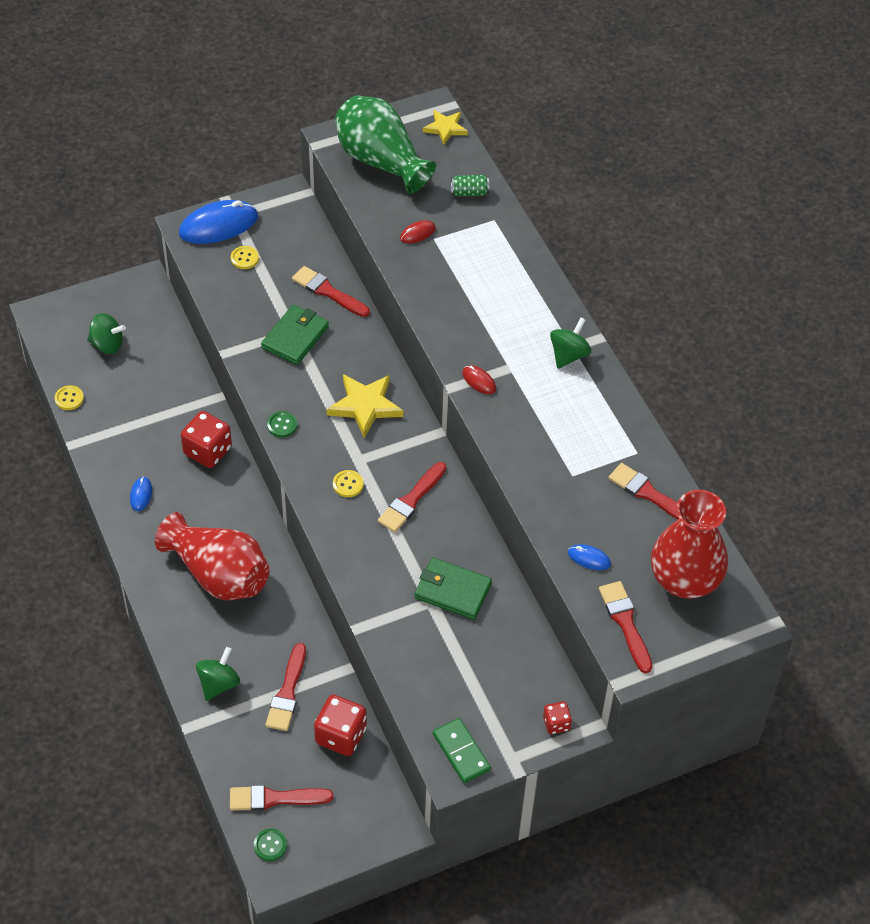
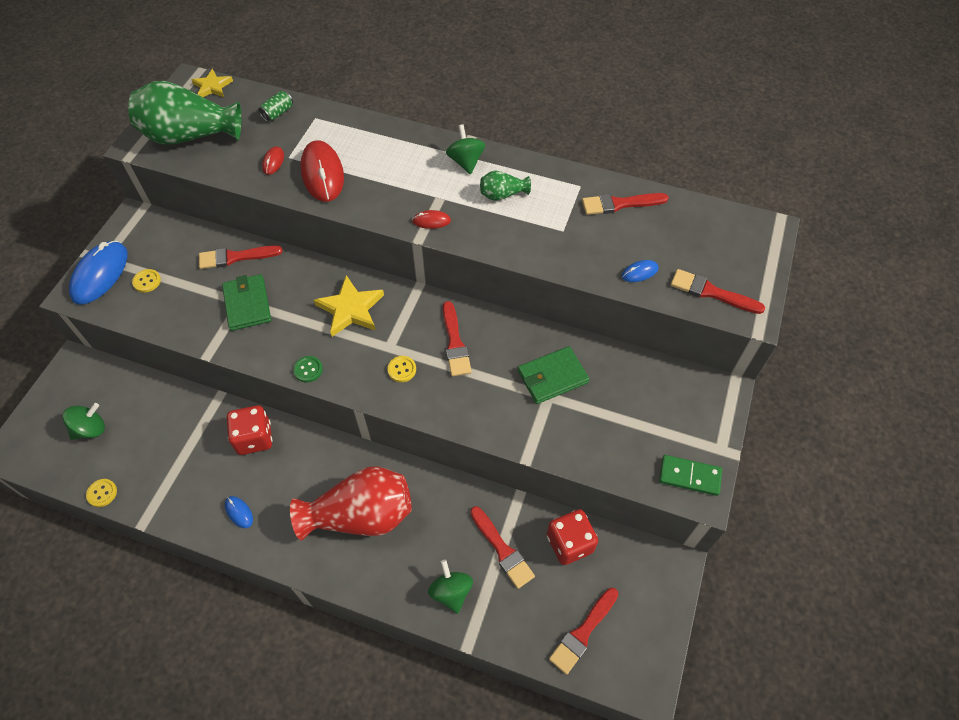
camera: 45 degrees left, 5 degrees up
green button [254,828,287,861] -> none
red dice [543,702,572,734] -> none
red vase [651,490,728,598] -> none
none -> red mouse [300,140,344,202]
none -> green vase [480,170,531,201]

